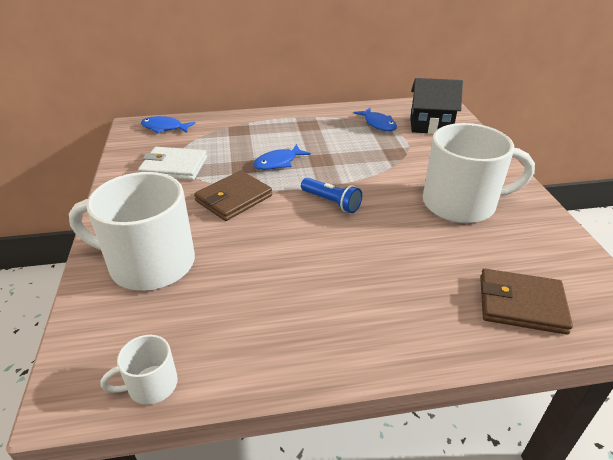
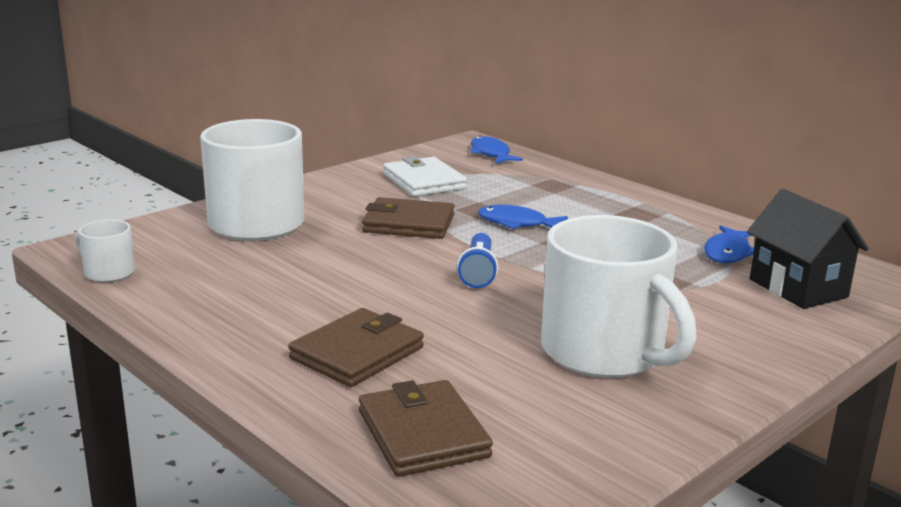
camera: 55 degrees right, 15 degrees down
none -> brown wallet [288,308,424,387]

